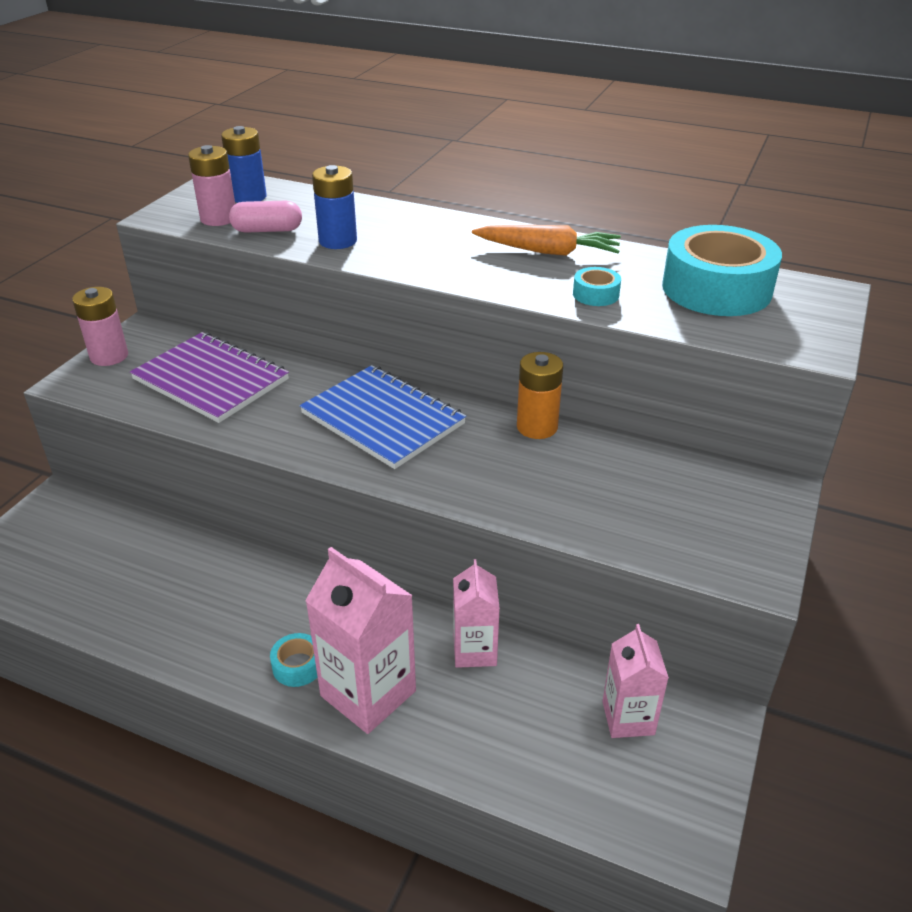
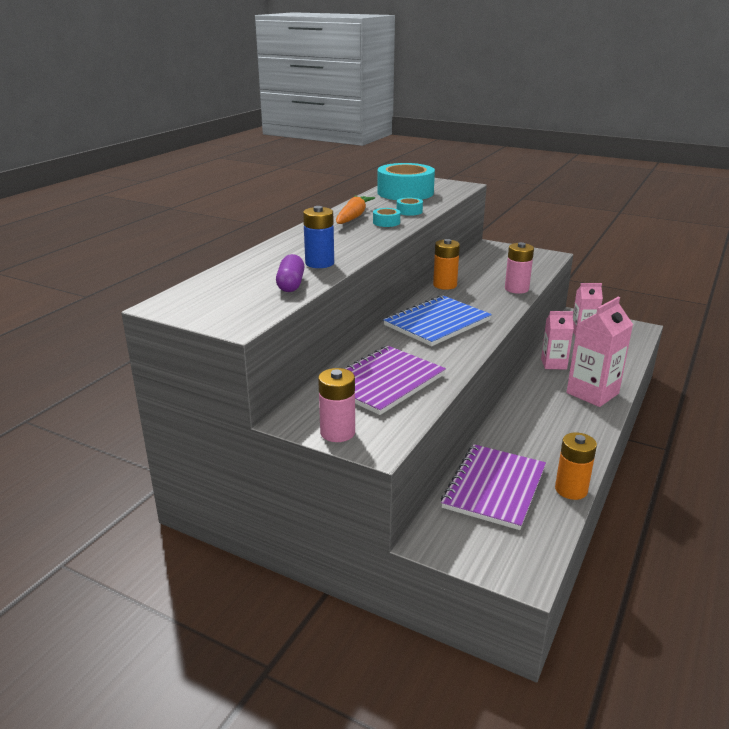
camera: 85 degrees left, 10 degrees down
pink battery [188,145,235,226] -> pink battery moved to [505,242,534,294]
blue battery [221,126,267,203] -> none
pink capsule [229,201,302,233] -> purple capsule [276,254,305,292]
turquoise tape [270,633,317,687] -> turquoise tape moved to [373,208,400,227]
none -> purple notebook [441,444,546,530]
none -> orange battery [555,432,597,500]

